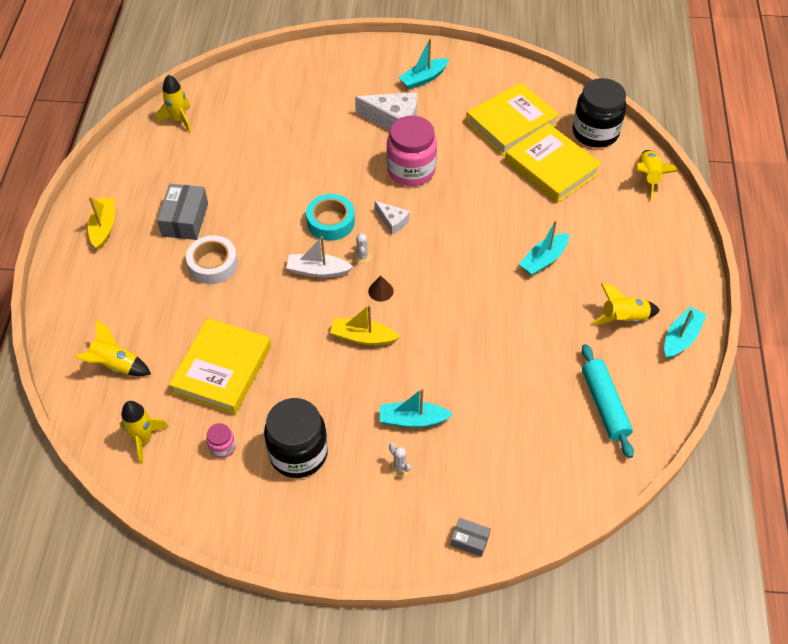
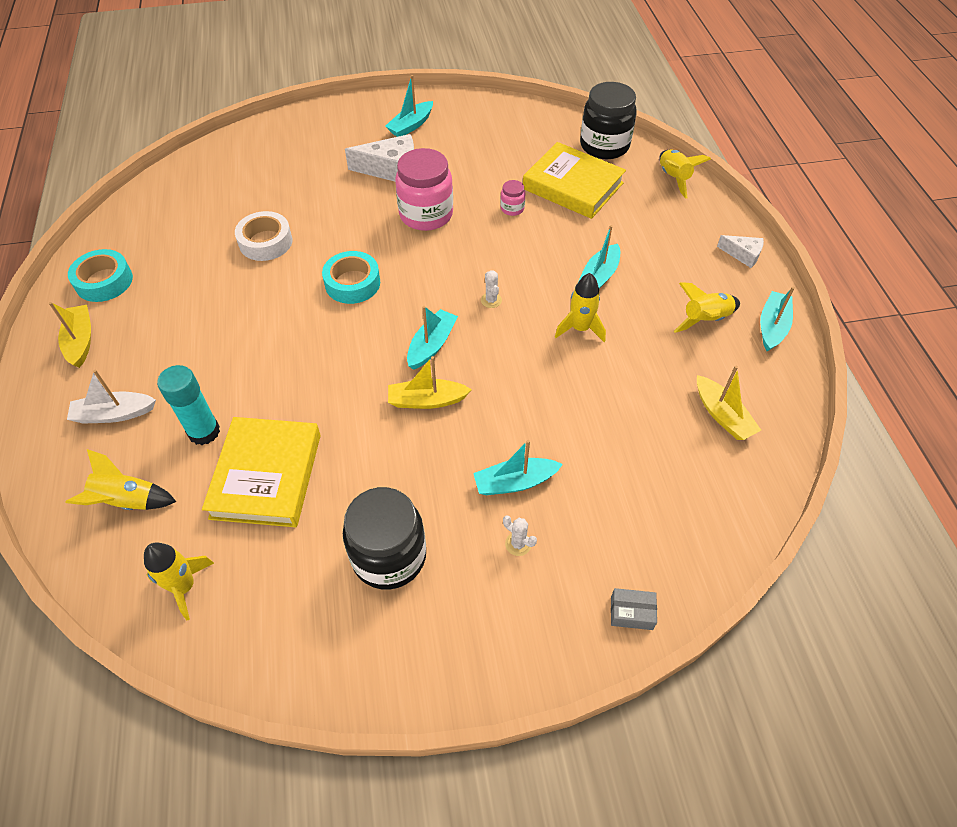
camera: 15 degrees left, 0 degrees up
yellow rocket [157,74,192,132] -> yellow rocket moved to [555,273,606,342]
grey box [157,184,208,240] -> none
white tape [186,235,238,284] -> white tape moved to [235,211,292,261]
pink jar [206,423,236,458] -> pink jar moved to [500,180,525,216]
white boat [286,236,353,278] -> white boat moved to [67,370,156,424]
white cactus [353,233,372,264] -> white cactus moved to [481,270,502,308]
brown cone [368,275,394,302] -> turquoise boat [407,306,458,370]
white cheese [375,201,410,235] -> white cheese moved to [717,235,764,268]
yellow book [466,82,559,156] -> none
turquoise rolling pin [582,344,634,458] -> yellow boat [697,366,761,440]
none -> turquoise tape [68,249,133,302]
none -> turquoise glue stick [157,365,220,445]

